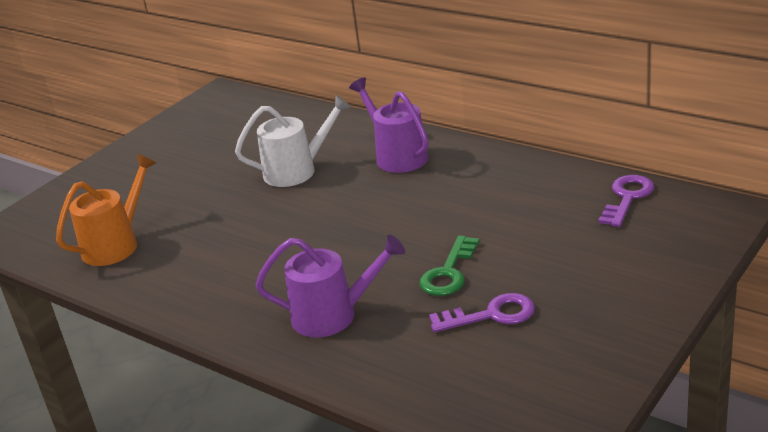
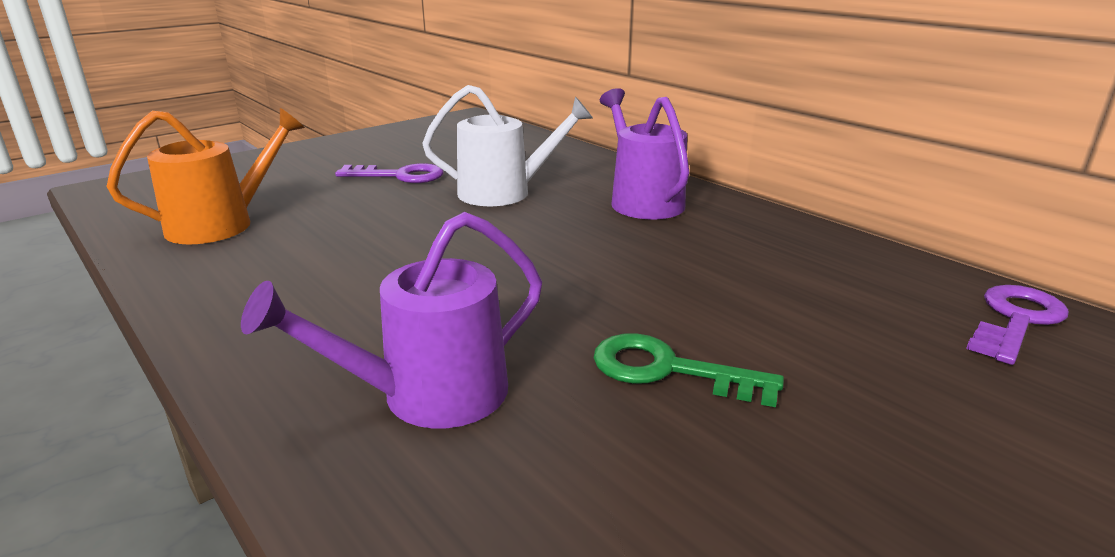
camera: 10 degrees right, 5 degrees down
purple watering can [256,235,405,337] -> purple watering can turned 135 degrees clockwise [241,212,542,429]
green key [419,235,480,296] -> green key turned 75 degrees clockwise [594,333,784,407]
purple key [429,293,535,332] -> purple key moved to [335,163,443,183]

